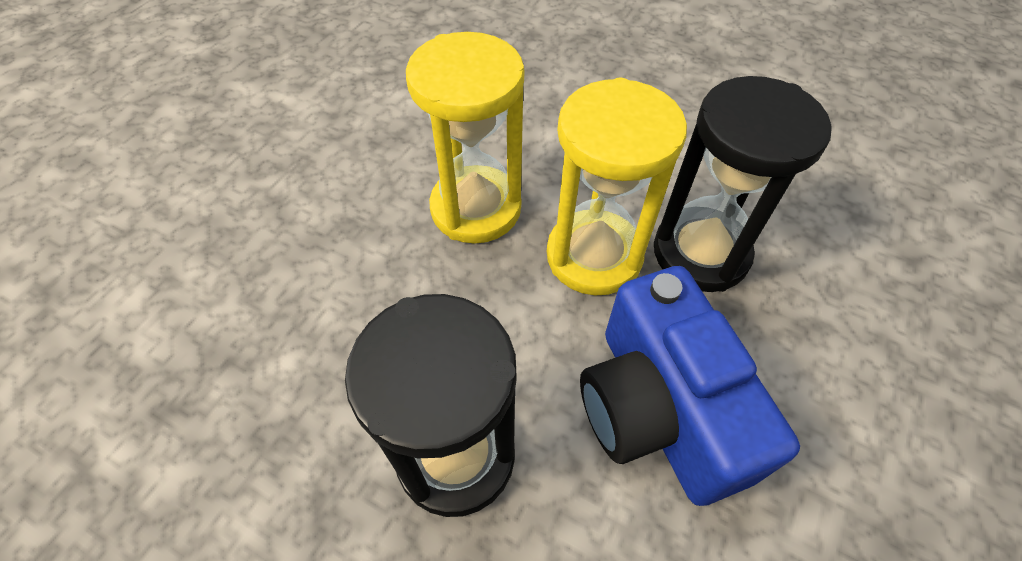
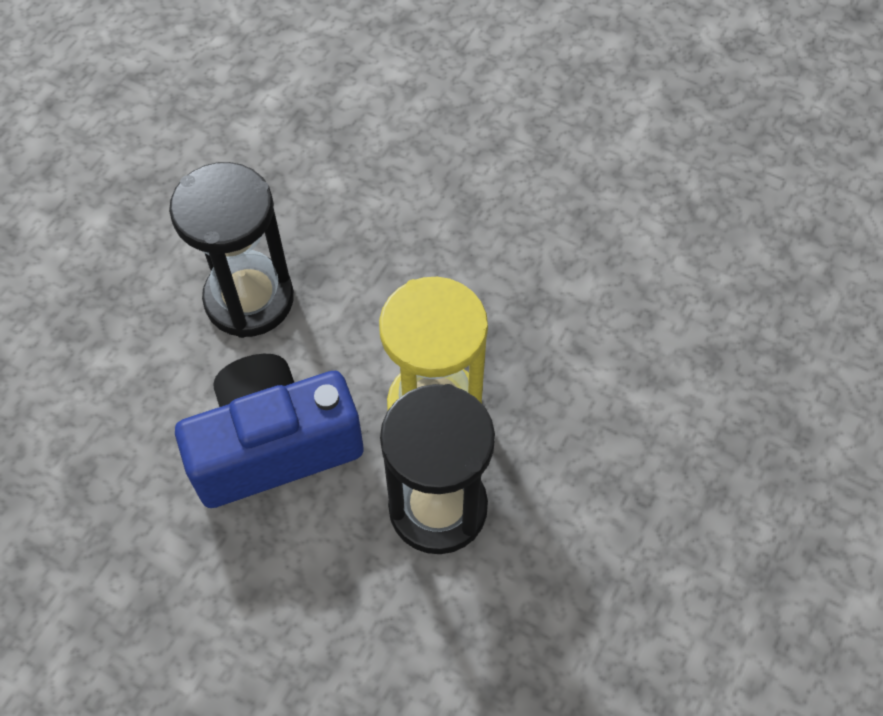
camera: 90 degrees right, 5 degrees up
yellow hourglass [406,32,524,244] -> none

